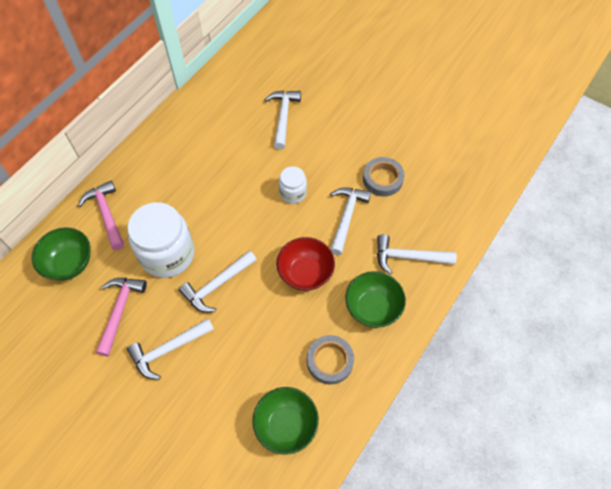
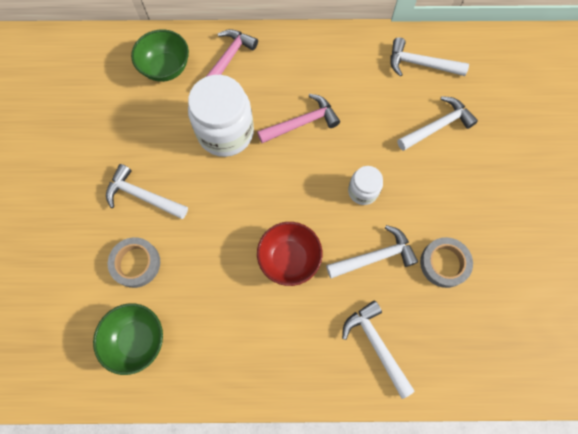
camera: 55 degrees right, 10 degrees up
pink hammer [96,278,147,356] -> pink hammer moved to [257,94,340,143]
white hammer [179,250,257,313] -> white hammer moved to [390,37,469,77]
grey tape [307,335,354,385] -> grey tape moved to [108,237,160,288]
green bowl [345,271,406,328] -> none

